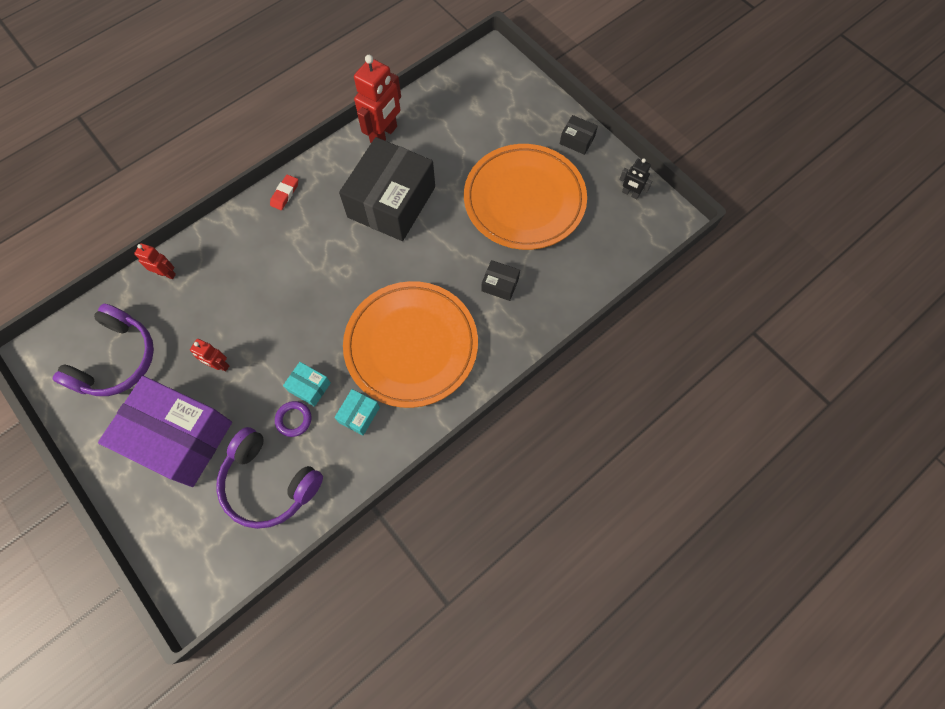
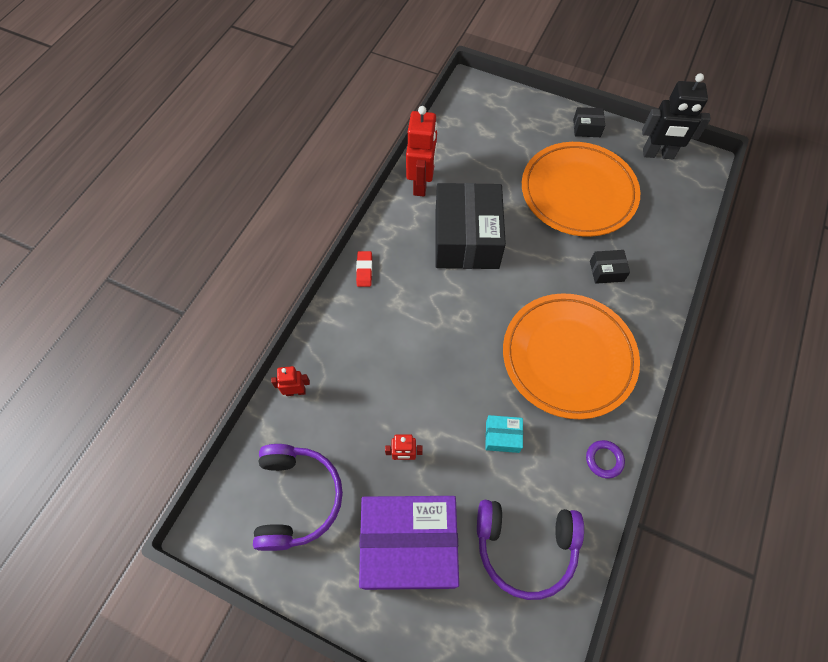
camera: 25 degrees left, 5 degrees down
purple ring [275,401,312,437] -> purple ring moved to [586,440,625,478]
turquoise box [334,389,380,435] -> none
black robot [619,158,652,199] -> black robot [642,73,711,159], size x1.92

